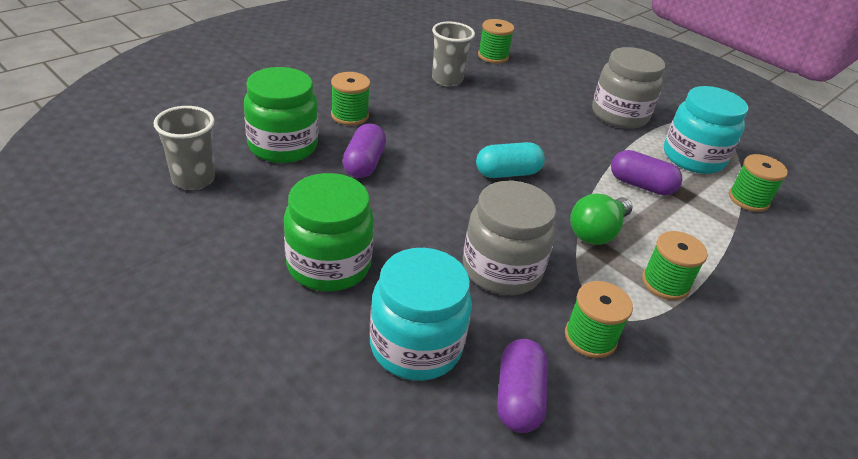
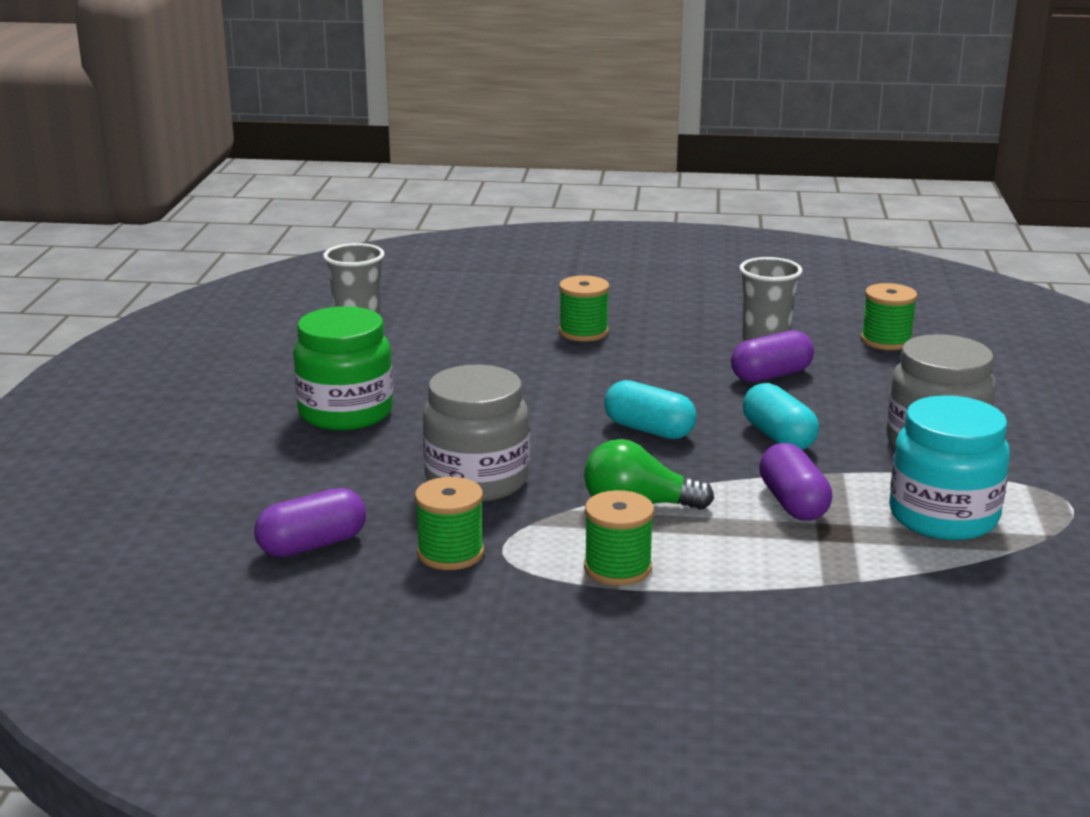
camera: 55 degrees right, 15 degrees down
green jar [244,67,318,163] -> none
purple capsule [343,124,386,178] -> purple capsule moved to [731,330,814,382]
turquoise jar [370,248,472,381] -> none
green spool [729,154,788,212] -> none
none -> turquoise capsule [743,383,819,450]

